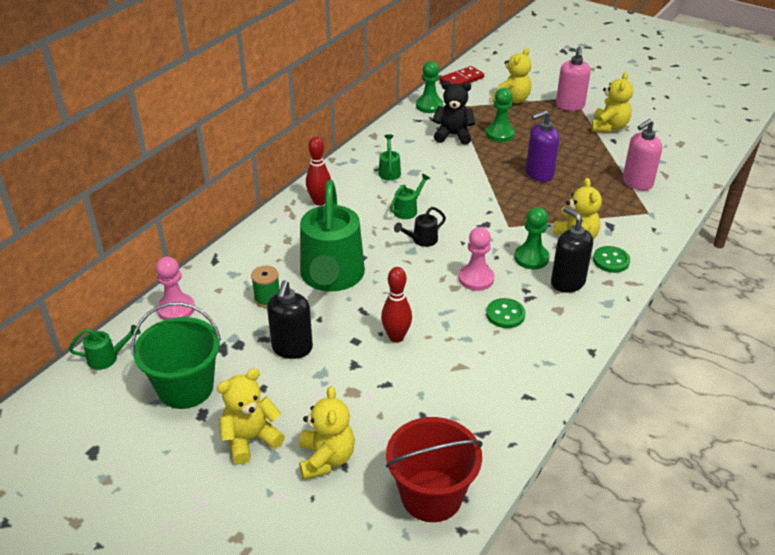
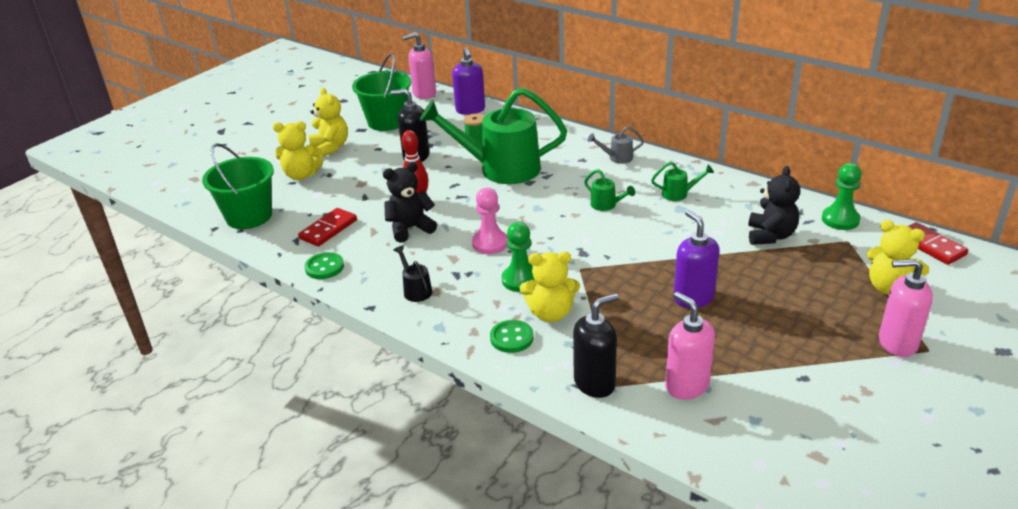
camera: 95 degrees right, 5 degrees down
green watering can [69,325,141,370] -> pink soap dispenser [402,32,436,99]
pink pawn [156,257,195,320] -> purple soap dispenser [452,47,485,115]
red bowling pin [306,136,331,206] -> grey watering can [587,126,644,164]
red bucket [386,417,483,522] -> green bucket [202,143,274,229]
black watering can [394,207,446,247] -> black watering can moved to [394,245,432,302]
green pawn [486,88,515,142] -> none
green button [486,298,525,328] -> green button moved to [305,252,344,279]
black soap dispenser [551,207,593,293] -> black soap dispenser moved to [573,293,619,398]
yellow teddy bear [591,72,633,132] -> none
none -> red domino [298,208,357,247]
none -> black teddy bear [383,162,437,243]

